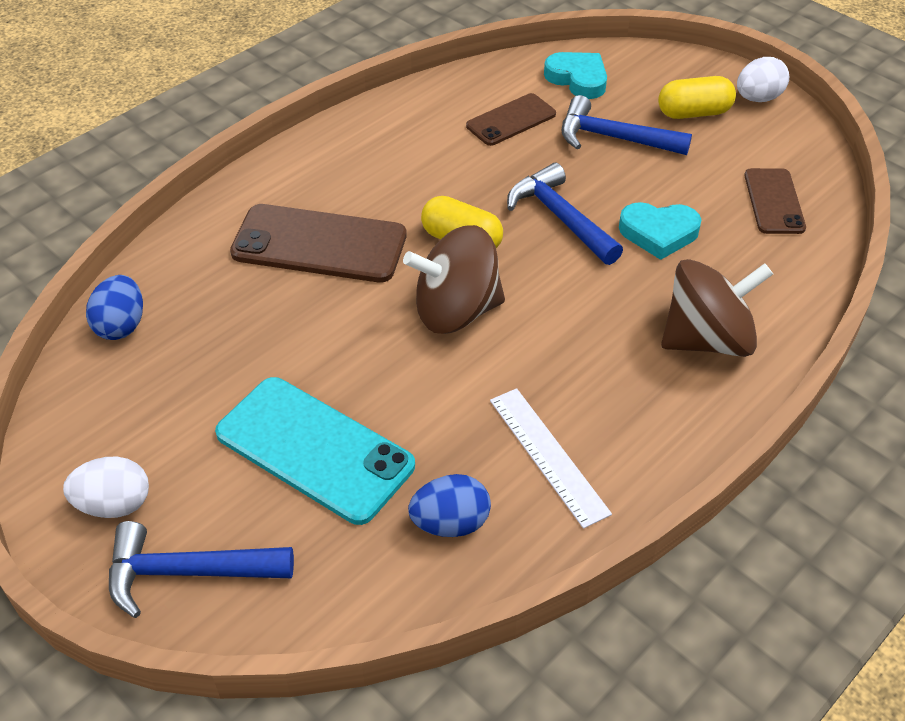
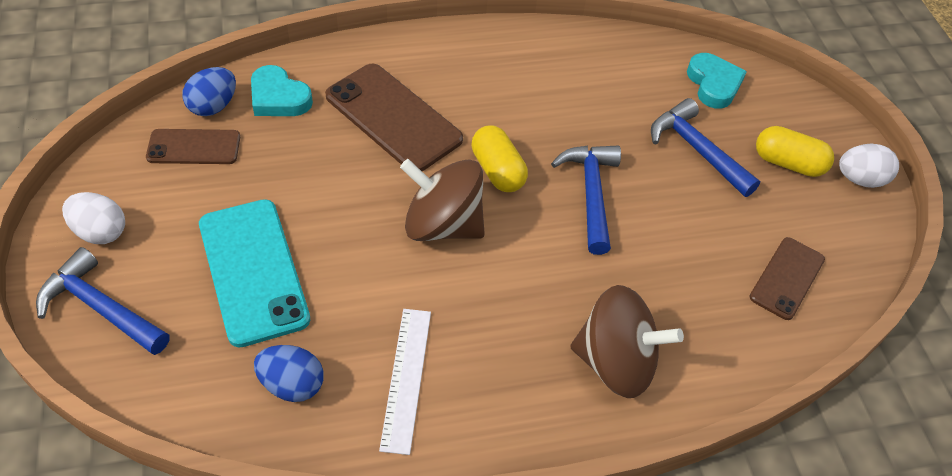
camera: 30 degrees right, 5 degrees up
brown phone [466,93,556,146] -> brown phone moved to [146,129,240,164]
turquoise heart [619,202,702,260] -> turquoise heart moved to [251,65,313,116]

